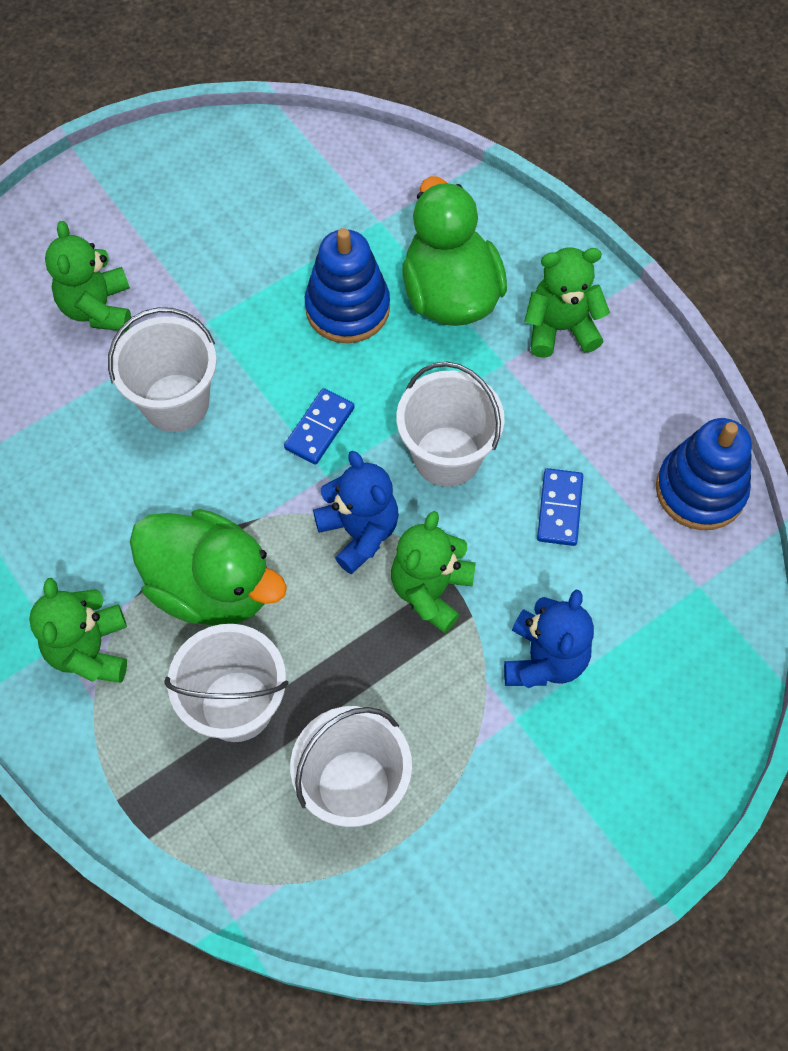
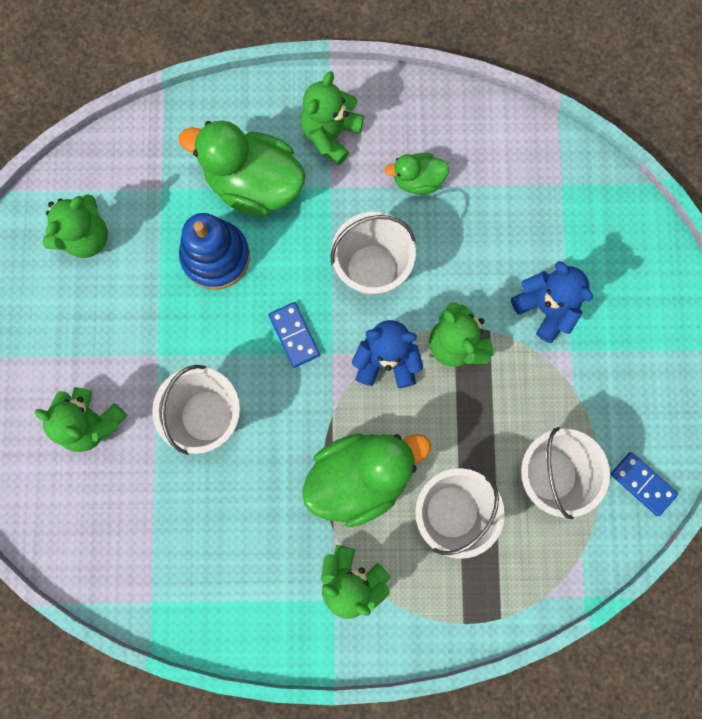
camera: 55 degrees left, 15 degrees up
blue domino [537,468,583,546] -> blue domino moved to [611,452,678,516]
blue stacking toy [656,418,752,530] -> none
none -> green teddy bear [42,194,108,258]
none -> green duck [385,153,449,194]

